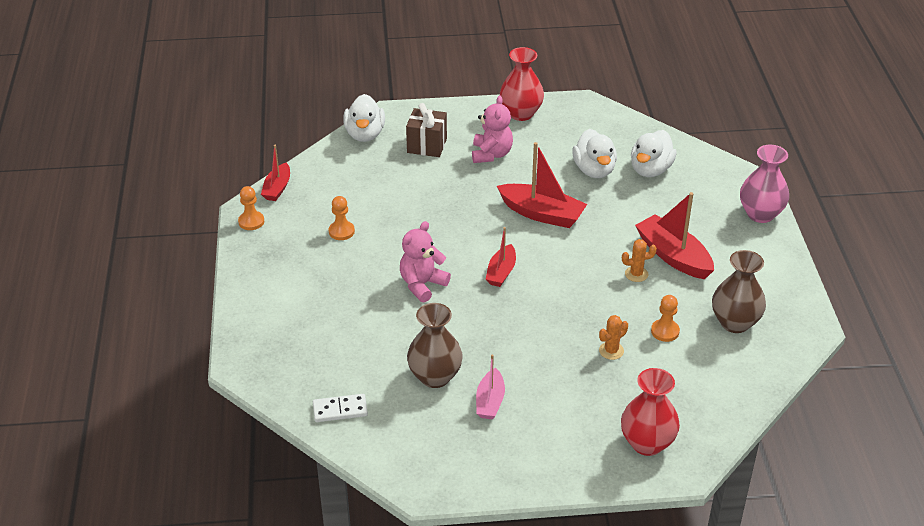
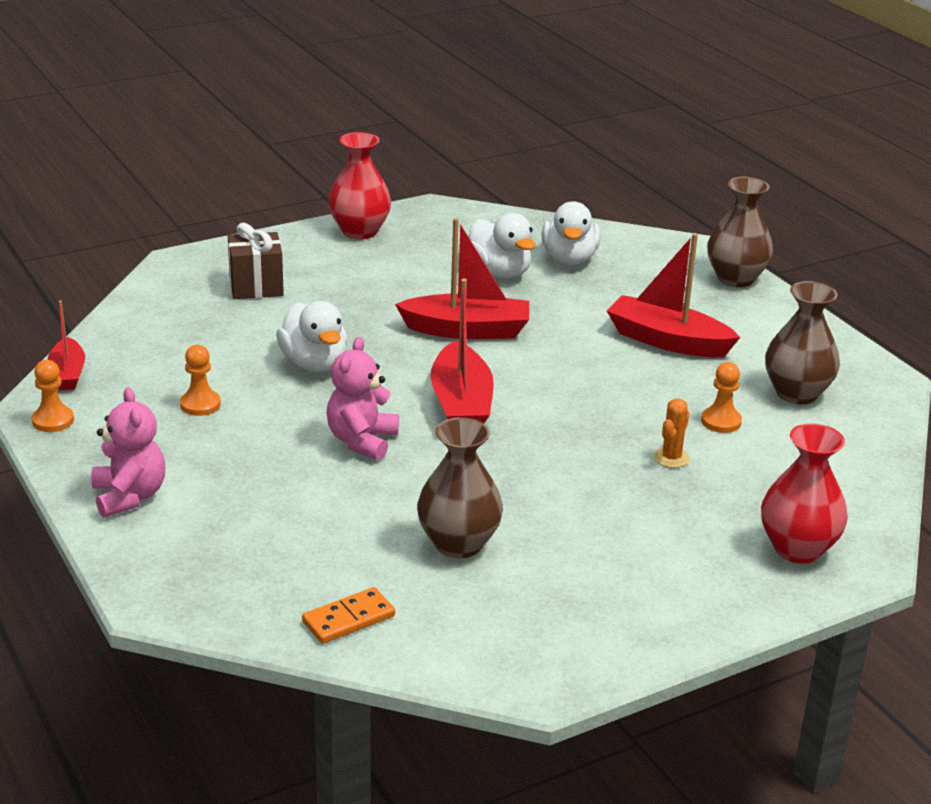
camera: 25 degrees left, 10 degrees down
white domino [313,394,368,422] -> orange domino [302,587,395,644]
white duck [343,94,385,142] -> white duck moved to [276,301,348,372]
pink teddy bear [472,96,513,163] -> pink teddy bear moved to [91,387,165,518]
pink boat [476,355,505,419] -> none
red boat [486,227,516,287] -> red boat [431,279,494,423], size x1.67
orange cactus [622,239,657,282] -> none
pink vase [740,145,789,223] -> brown vase [707,177,773,287]

